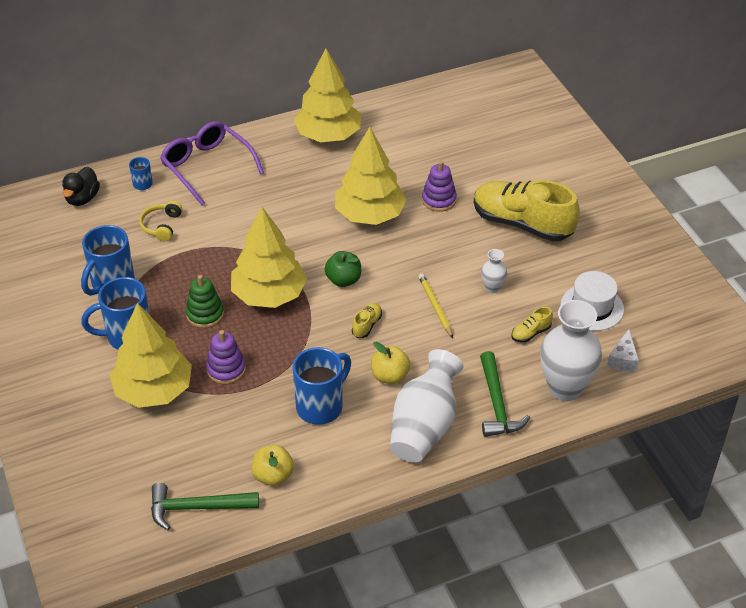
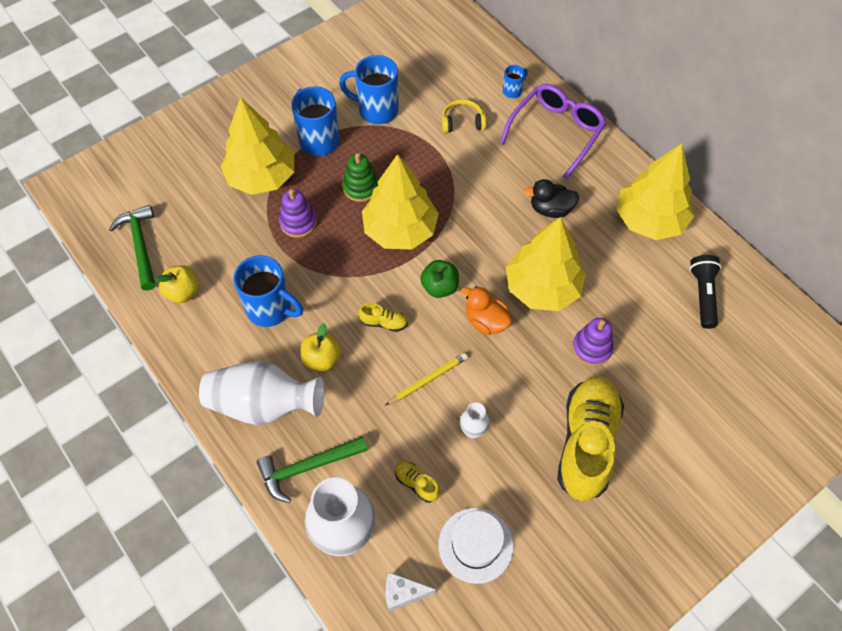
camera: 75 degrees right, 15 degrees up
black duck [62,167,100,206] -> black duck moved to [524,179,579,218]
none -> orange duck [461,286,512,335]
none -> black flashlight [690,255,721,329]

